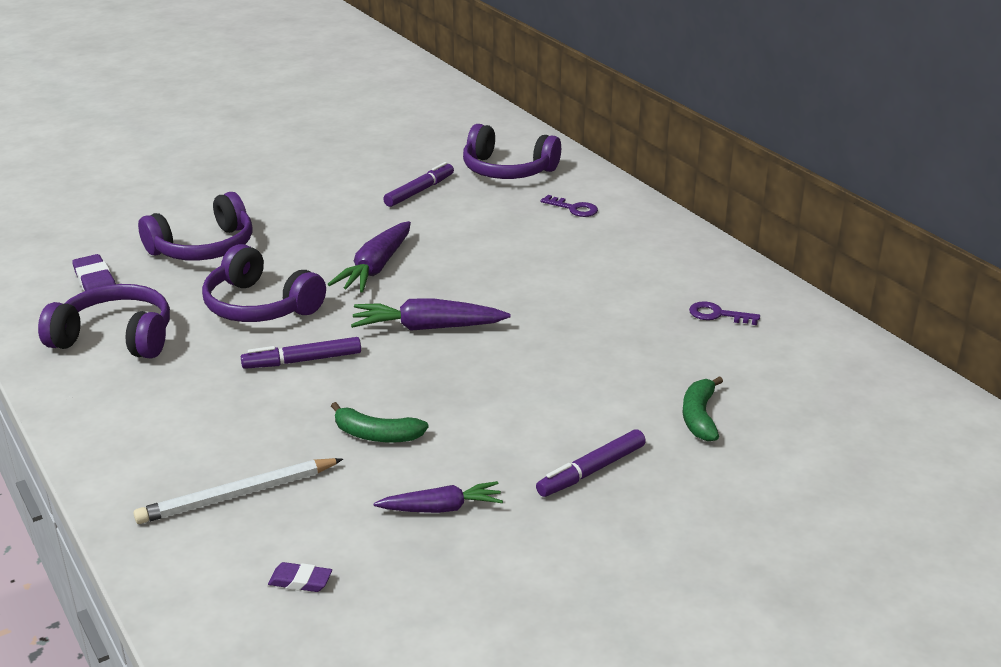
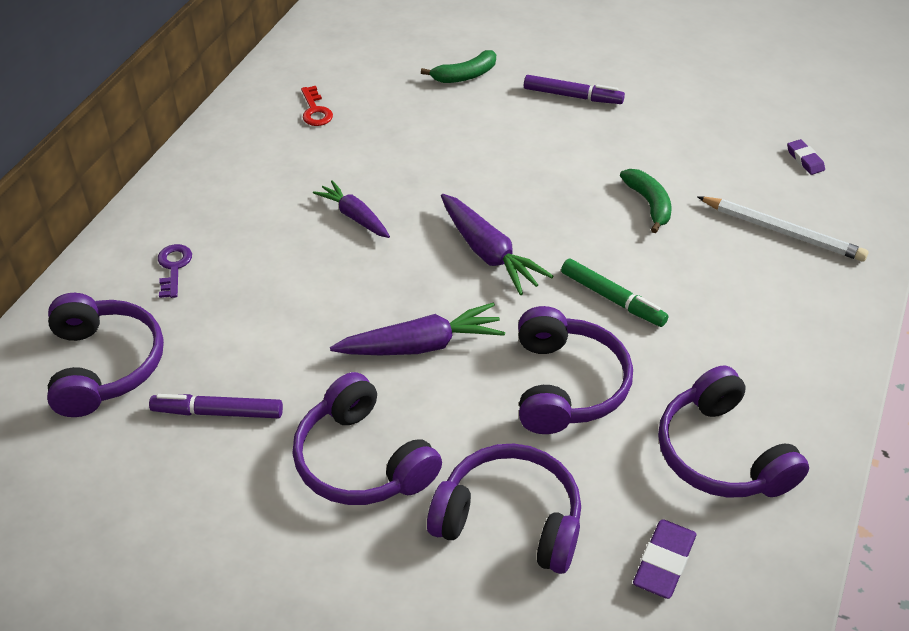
camera: 125 degrees left, 15 degrees up
purple marker [241,337,361,369] -> green marker [561,258,669,327]
purple carrot [374,481,503,513] -> purple carrot moved to [313,180,390,238]
purple key [689,301,760,325] -> red key [301,86,333,126]
none -> purple headphones [293,372,442,505]

